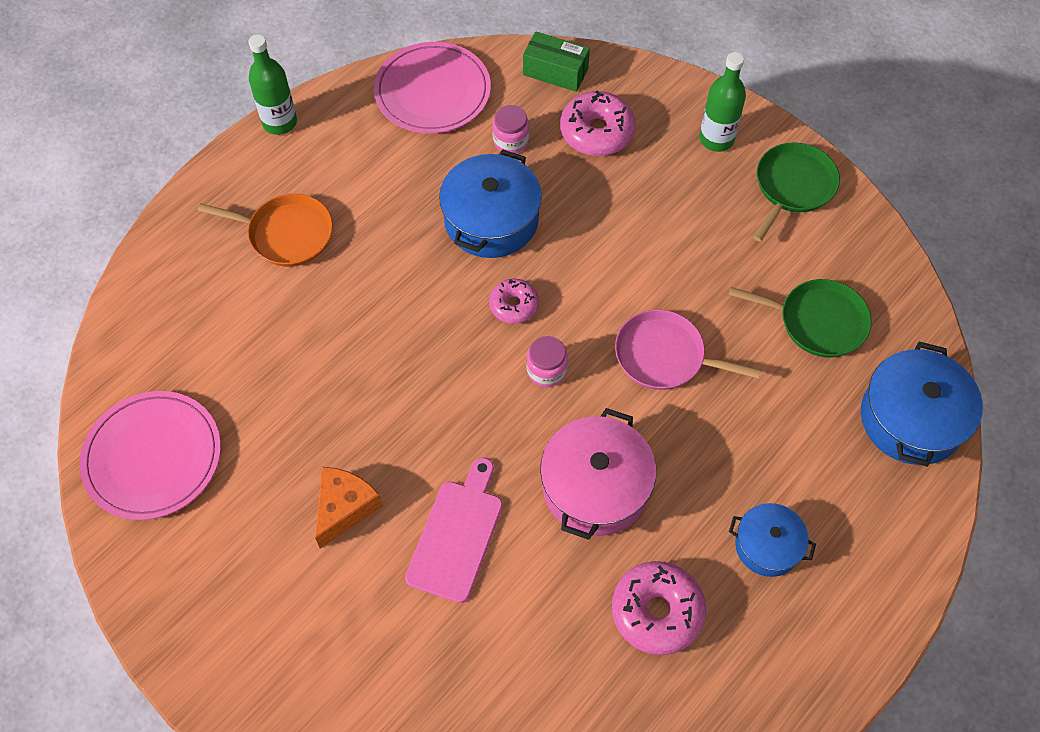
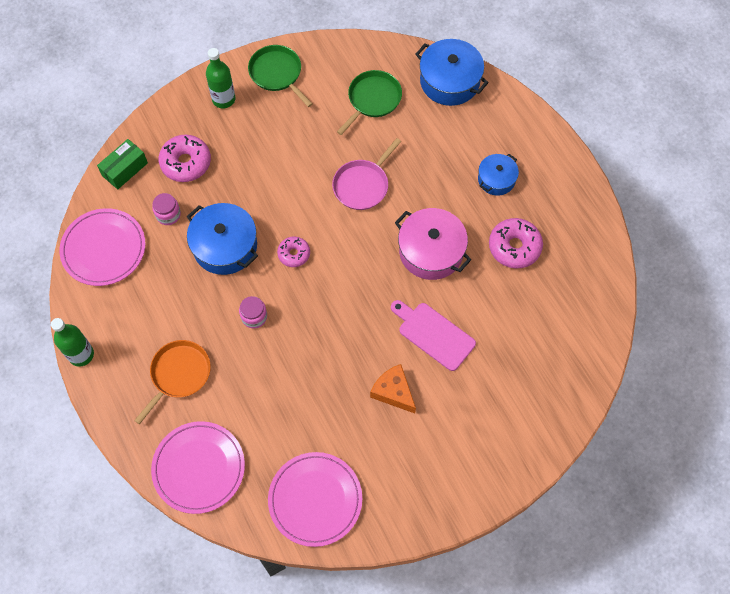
camera: 70 degrees left, 5 degrees up
pink jar [526,336,568,387] -> pink jar moved to [239,296,267,328]
none -> pink plate [151,421,245,514]

